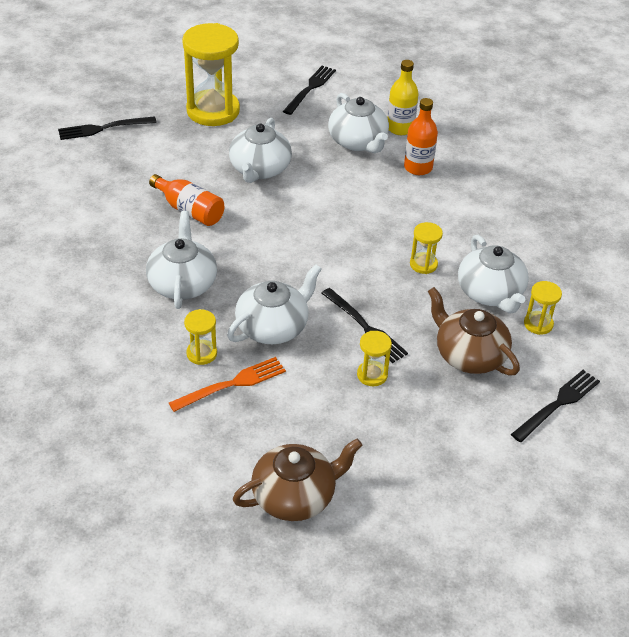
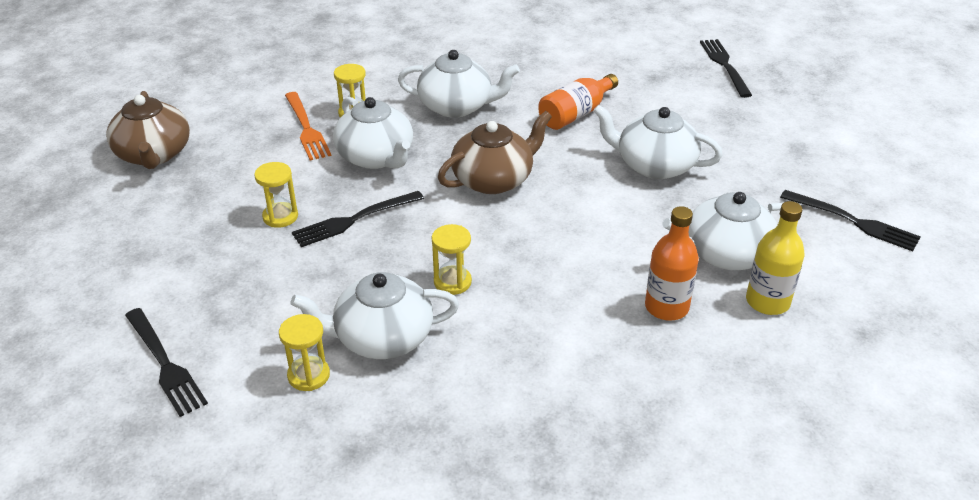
camera: 100 degrees right, 5 degrees down
yellow hourglass [182,23,240,126] -> none
brown teapot [428,287,520,376] -> brown teapot moved to [438,111,552,194]

